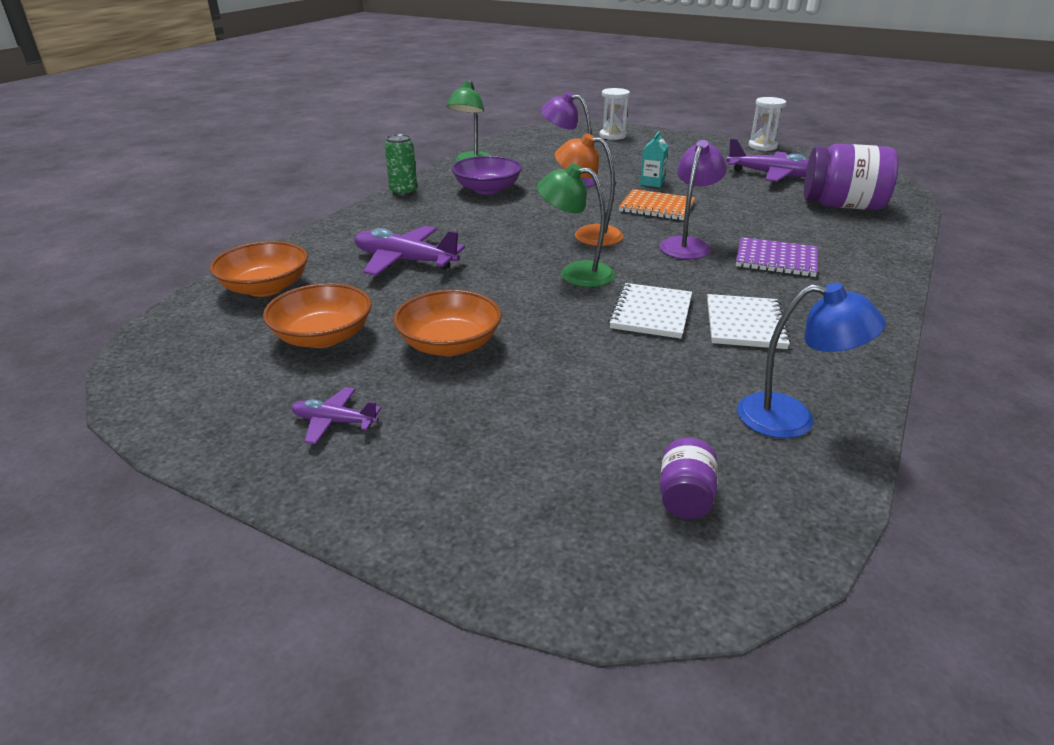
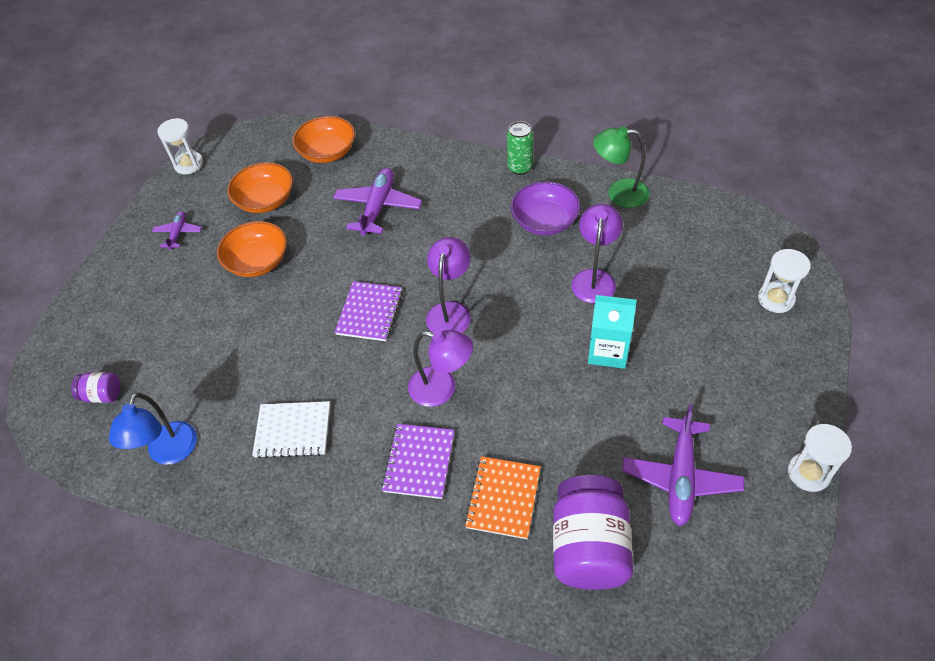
camera: 85 degrees right, 20 degrees up
green lamp [537,164,615,287] -> purple notebook [335,281,403,341]
orange lamp [555,133,623,246] -> purple lamp [426,237,471,333]
white notebook [608,283,692,339] -> none
orange notebook [619,189,695,220] -> orange notebook moved to [464,456,541,539]
turquoise carton [640,131,668,187] -> turquoise carton [588,295,637,369], size x1.57
none -> white hourglass [157,118,204,174]

